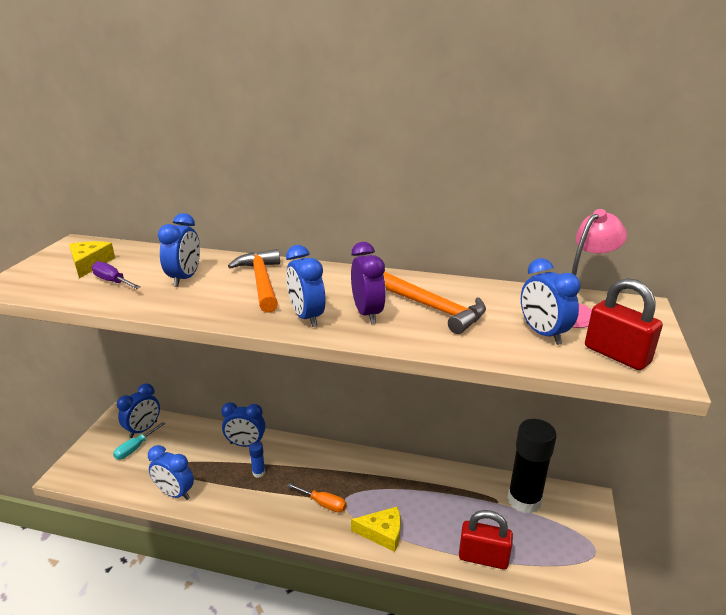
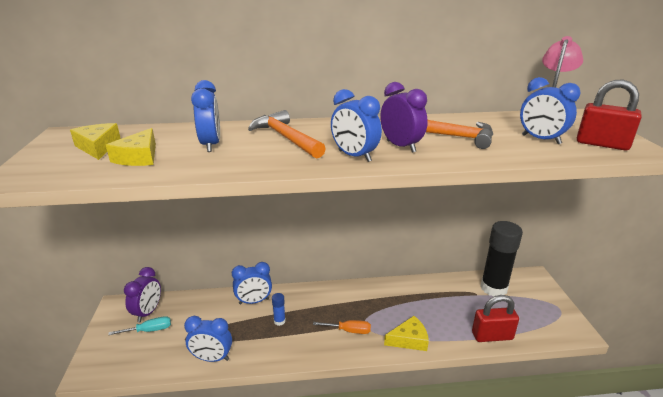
camera: 20 degrees left, 0 degrees up
purple screwdriver [92,261,140,289] -> yellow cheese [106,128,156,166]
turquoise screwdriver [113,422,165,460] -> turquoise screwdriver turned 120 degrees counterclockwise [108,316,171,335]
blue clock [117,383,160,438] -> purple clock [124,267,161,322]

